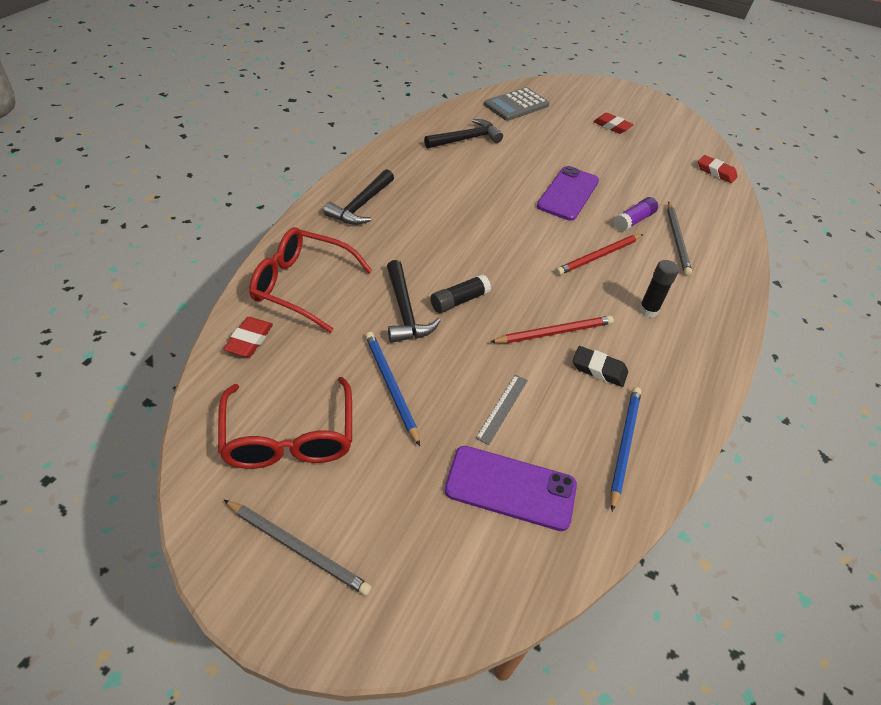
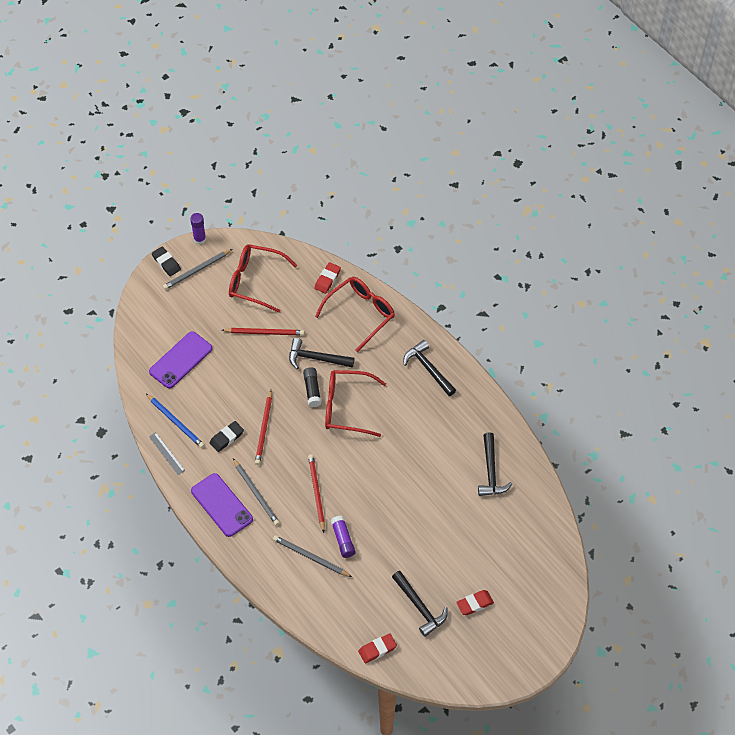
camera: 120 degrees right, 10 degrees up
red eraser [223,317,273,357] -> red eraser turned 75 degrees clockwise [314,262,341,294]
blue pencil [365,332,420,446] -> red pencil [222,328,305,335]
grey ruler [476,375,528,445] -> grey ruler moved to [149,432,185,475]
grey calculator [484,87,550,121] -> none
purple phone [537,166,599,221] -> purple phone moved to [191,473,253,537]
black glue stick [639,260,679,318] -> grey pencil [233,458,280,526]
none -> black eraser [152,246,181,276]
none -> purple glue stick [190,213,206,245]
none -> red glasses [325,370,386,437]
none -> black hammer [392,571,448,637]

